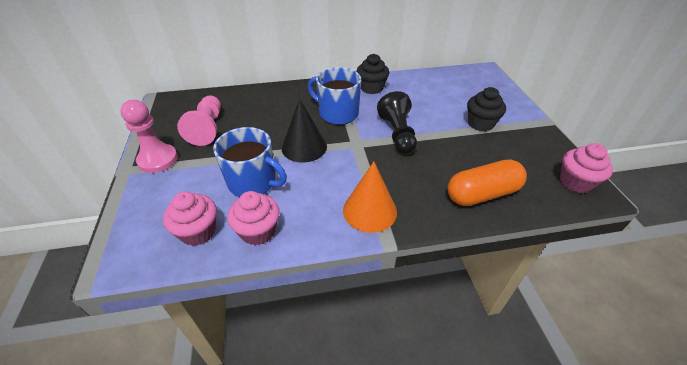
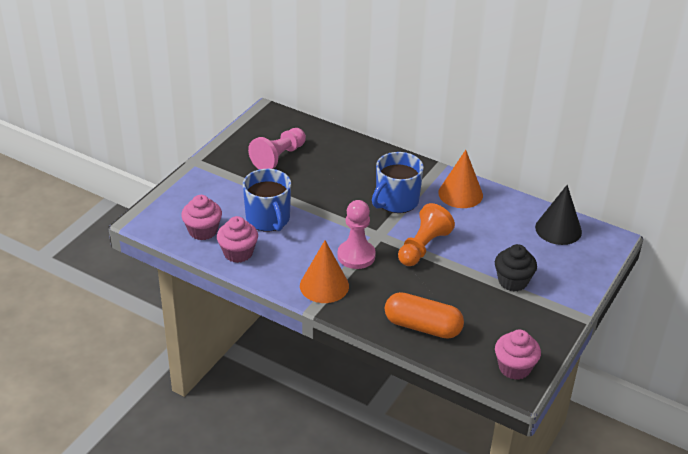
camera: 40 degrees right, 5 degrees down
pink pawn [120,100,178,173] -> pink pawn moved to [337,200,376,269]
black cone [282,99,327,163] -> black cone moved to [535,185,582,245]
blue mug [308,67,361,125] -> blue mug turned 120 degrees counterclockwise [372,152,424,213]
black cupcake [356,54,389,94] -> orange cone [438,150,483,208]
black pawn [377,91,417,154] -> orange pawn [398,203,455,266]

